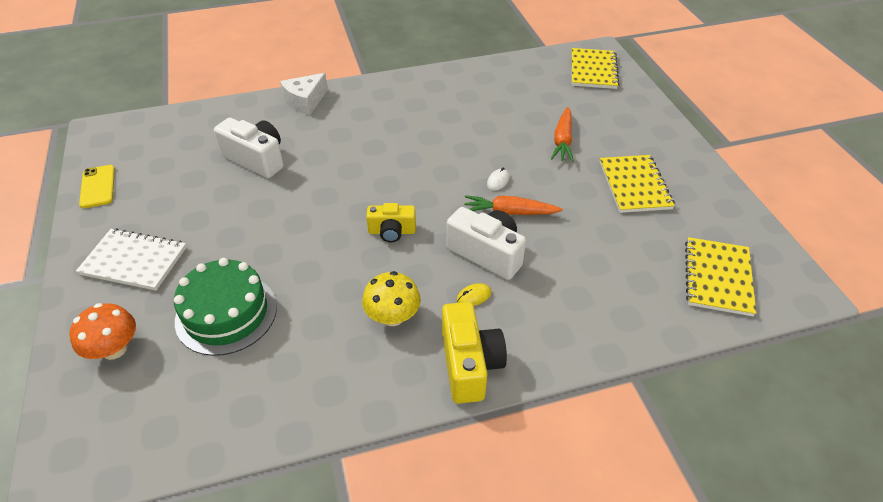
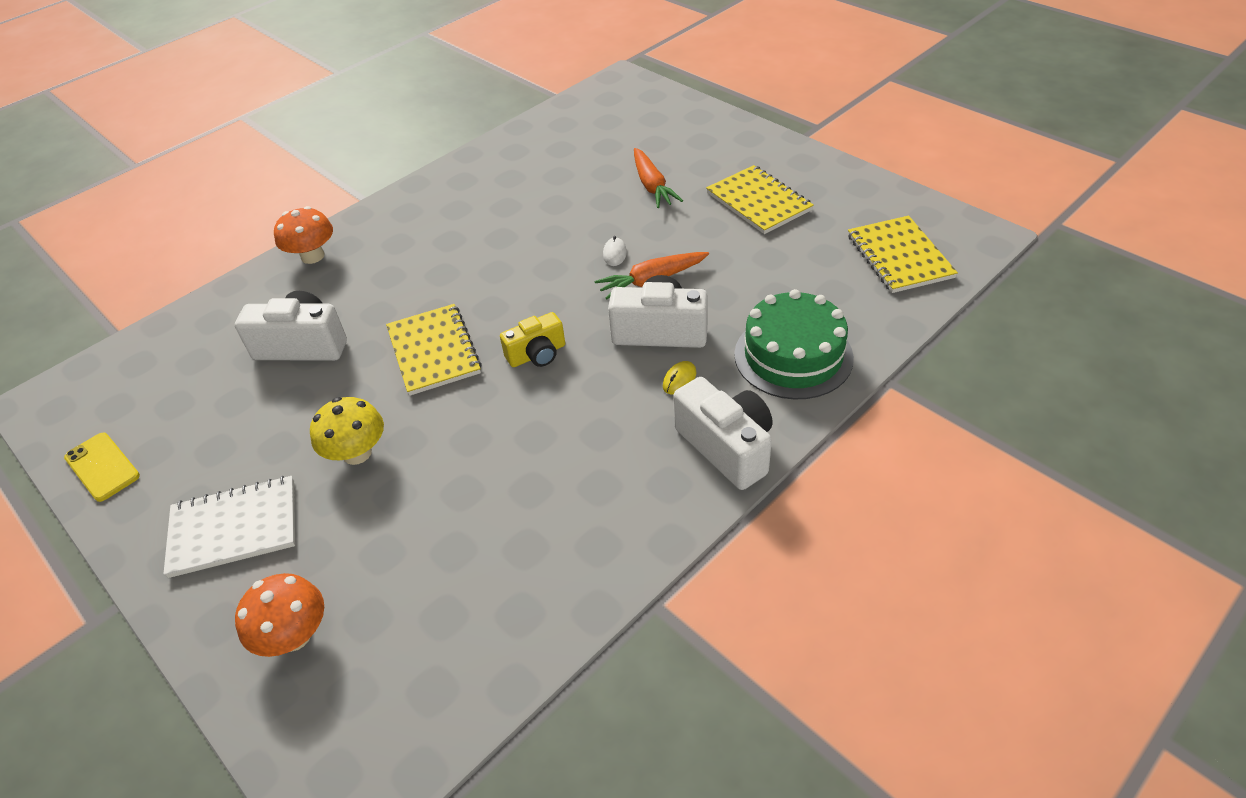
camera: 25 degrees left, 0 degrees up
green cake [174,258,277,356] -> green cake moved to [734,289,854,399]
white cheese [280,73,328,115] -> orange mushroom [274,206,333,264]
yellow mushroom [362,271,421,326] -> yellow mushroom moved to [310,397,384,465]
yellow camera [442,302,507,404] -> white camera [673,377,773,490]
yellow notebook [572,48,619,89] -> yellow notebook moved to [386,304,482,396]

